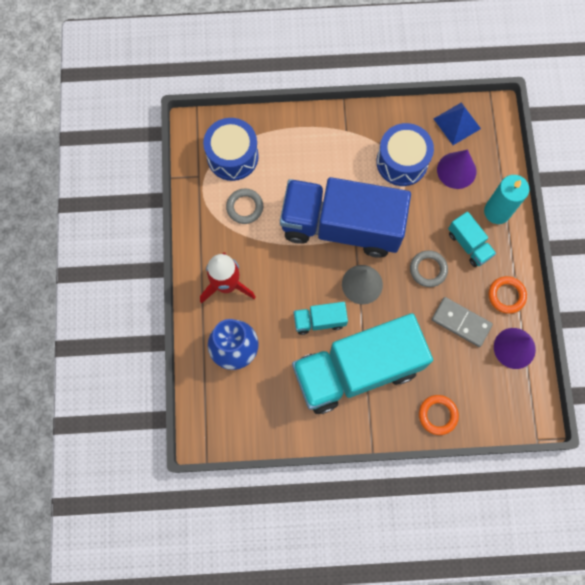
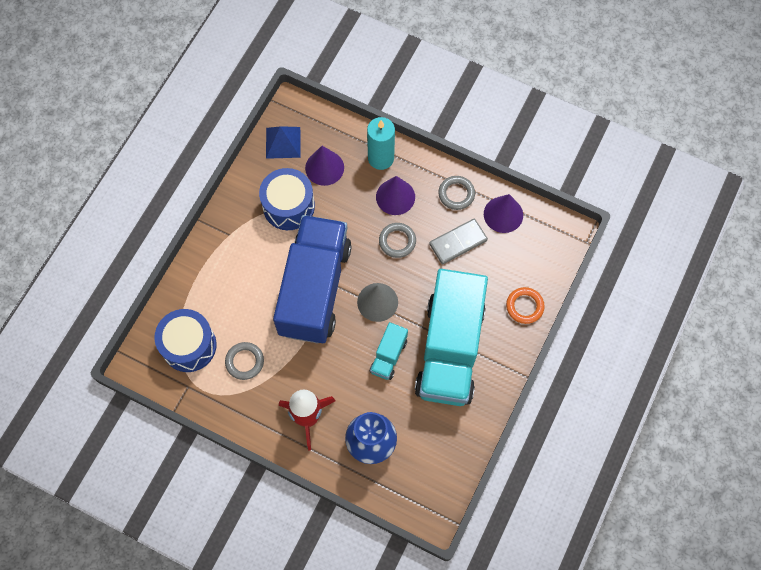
camera: 60 degrees left, 5 degrees down
blue truck [280,177,411,258] -> blue truck turned 150 degrees clockwise [273,215,352,344]
turquoise truck [448,212,496,267] -> purple cone [376,176,415,215]
orange ring [488,276,527,314] -> grey ring [438,176,475,210]

